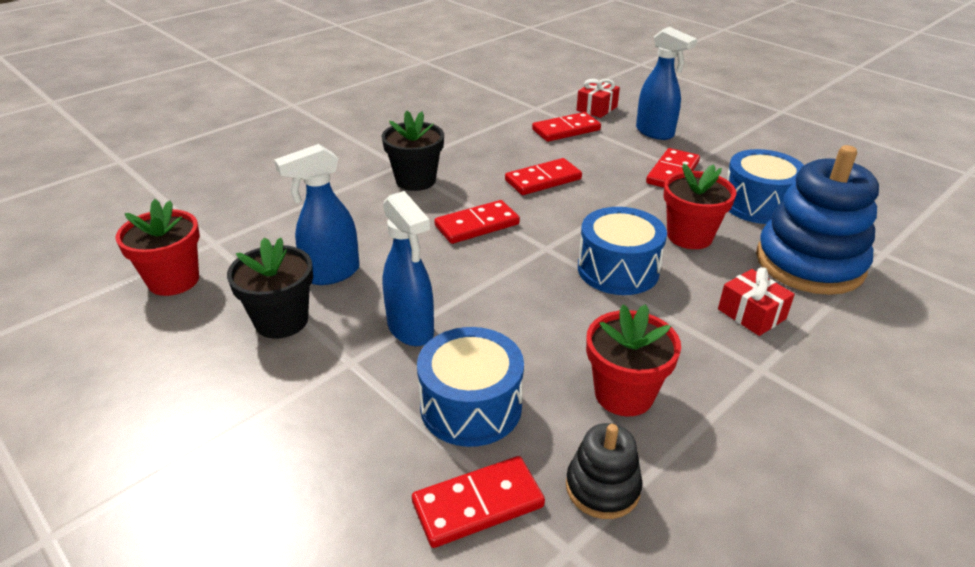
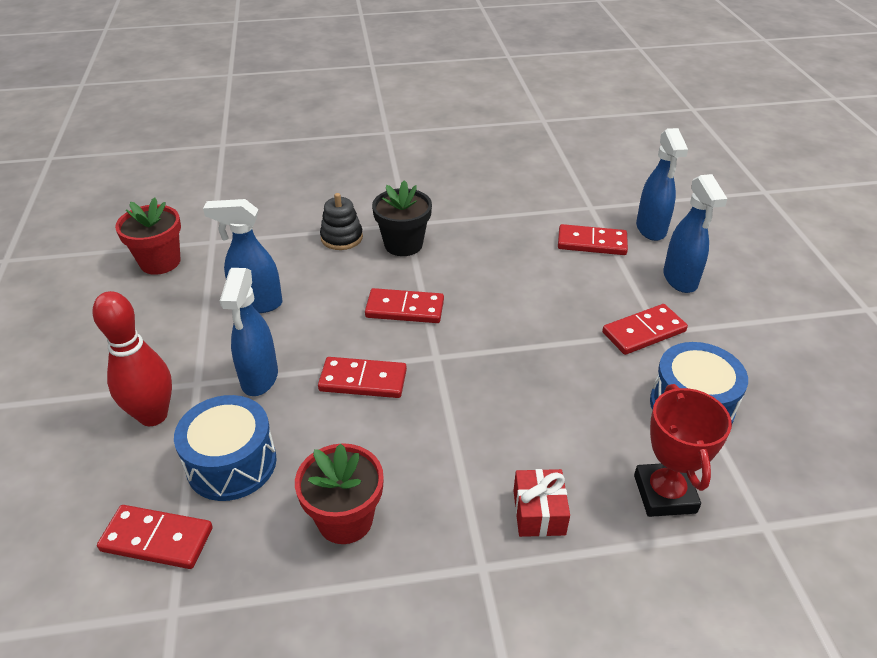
camera: 35 degrees right, 5 degrees up
black flower pot [227,237,313,339] -> none
red domino [505,158,582,195] -> red domino moved to [318,357,407,398]
black stacking toy [566,423,643,519] -> black stacking toy moved to [320,193,363,250]
red gift [576,79,620,118] -> blue spray bottle [636,128,688,241]
blue drum [578,207,667,295] -> none
red flower pot [663,163,736,249] -> none
blue stacking toy [756,145,879,295] -> red trophy [634,384,732,517]
none -> red bowling pin [93,291,172,426]

